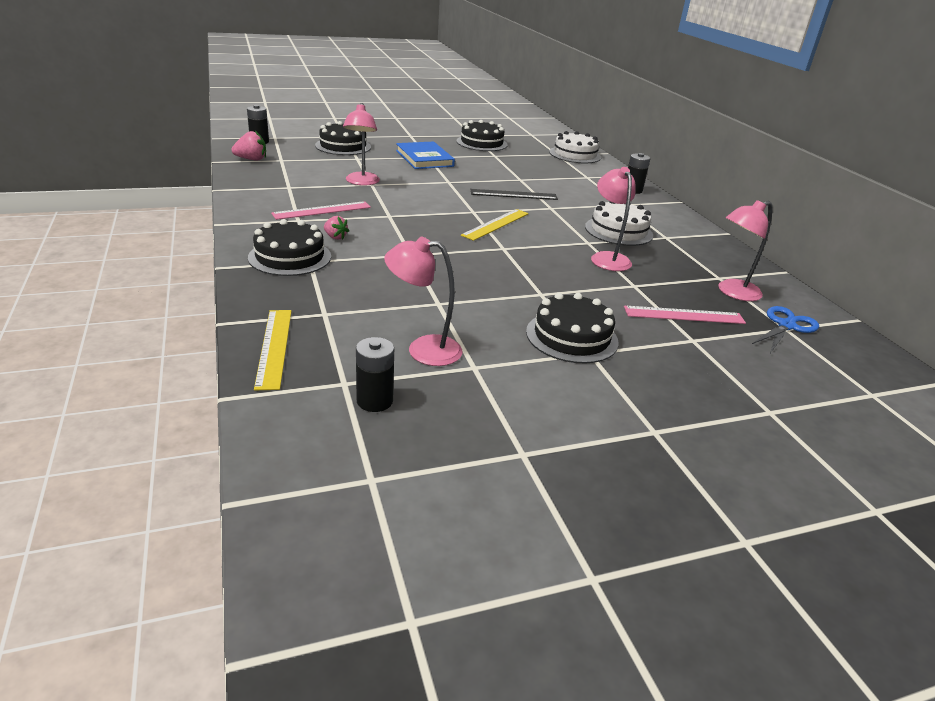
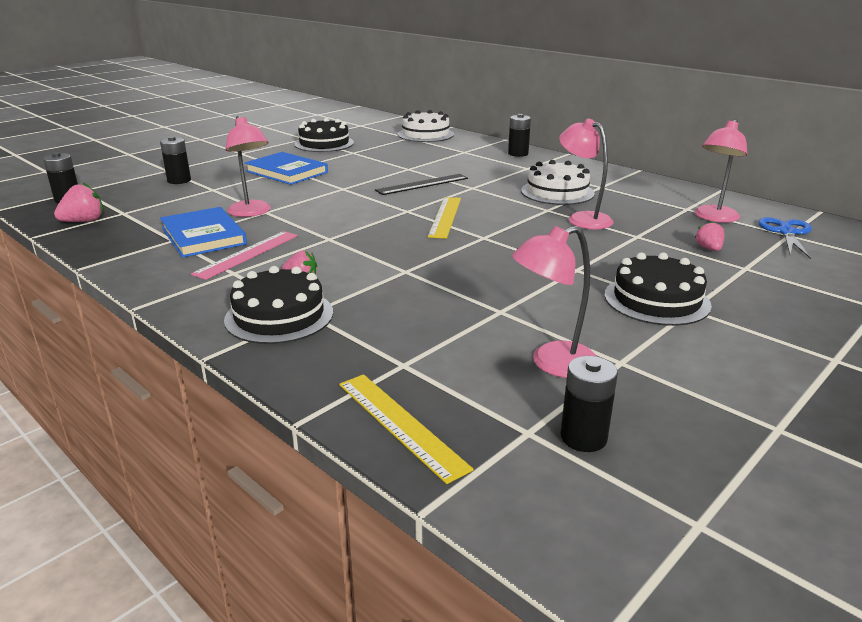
camera: 25 degrees left, 5 degrees down
black cake [315,121,371,155] -> black battery [160,136,191,184]
pink ruler [624,306,746,324] -> pink strawberry [695,221,724,251]
none -> blue book [160,207,247,258]

